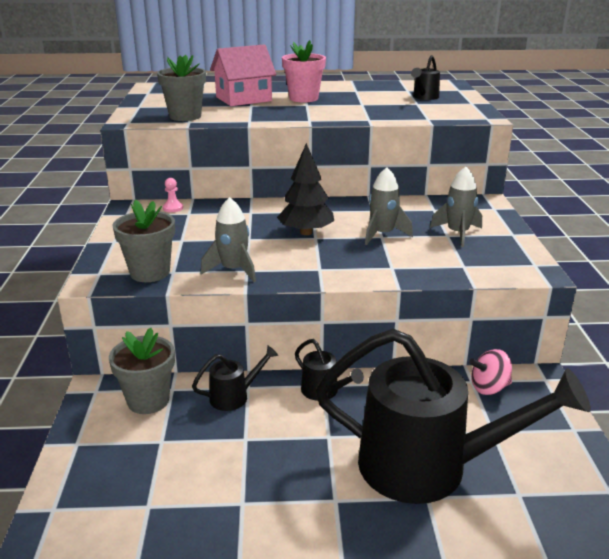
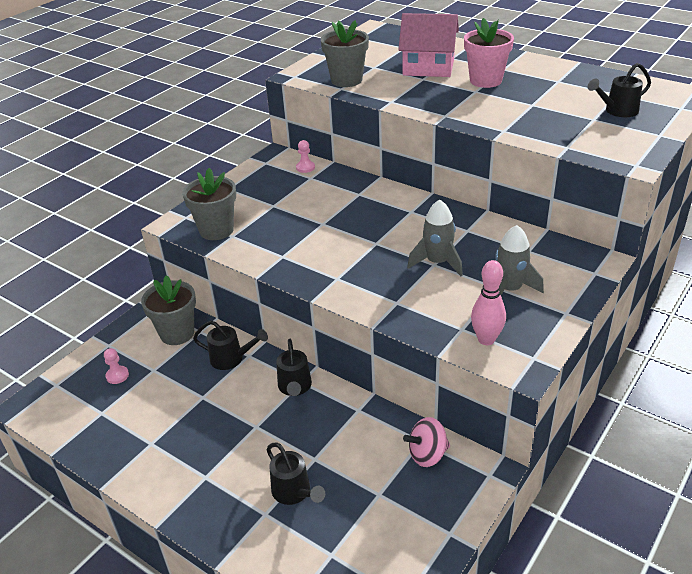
camera: 40 degrees right, 10 degrees up
grey rocket [201,197,256,282] -> none
black tree [277,143,334,235] -> none
black watering can [316,329,591,504] -> black watering can [266,442,325,505], size x0.41
pink spinning top [469,349,512,395] -> pink spinning top turned 45 degrees counterclockwise [403,417,450,467]
none -> pink pawn [104,348,129,384]
none -> pink bowling pin [471,260,506,345]

